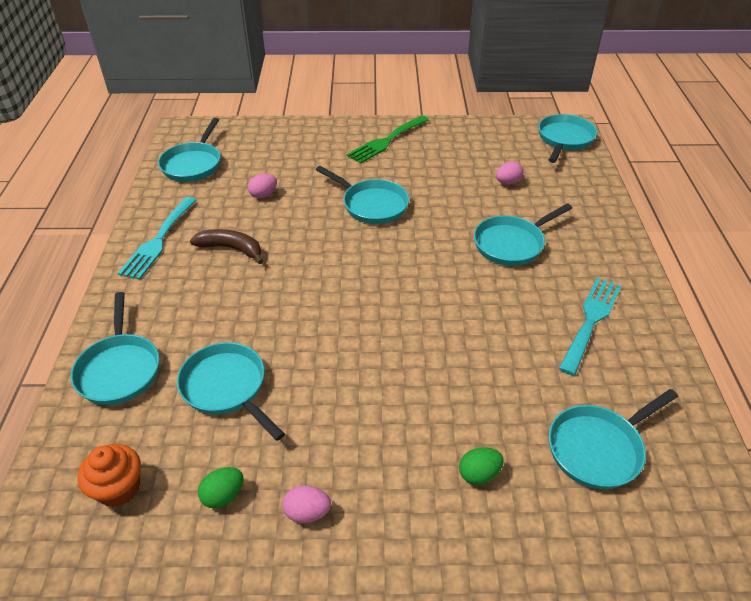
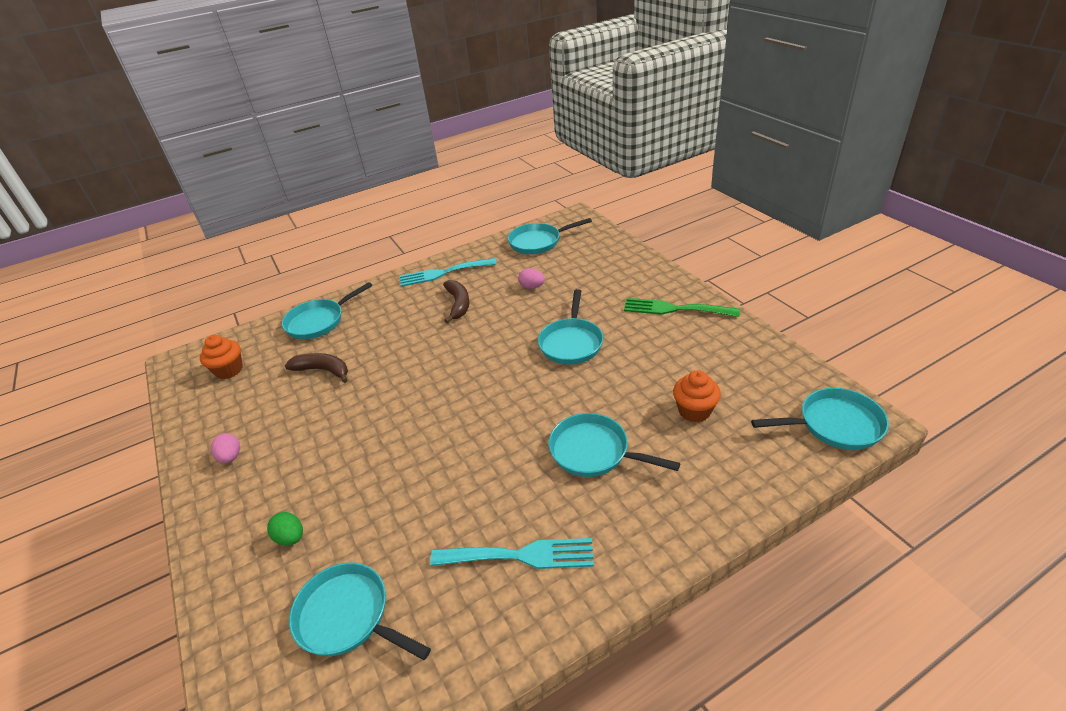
camera: 65 degrees right, 5 degrees down
turquoise pan [177,342,285,441] -> brown banana [285,353,348,383]
green egg [198,467,243,508] -> none
pink egg [496,162,523,185] -> orange cupcake [673,370,721,422]

